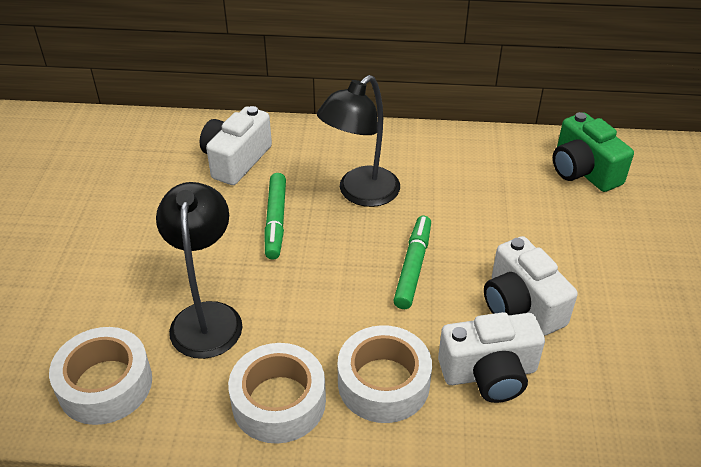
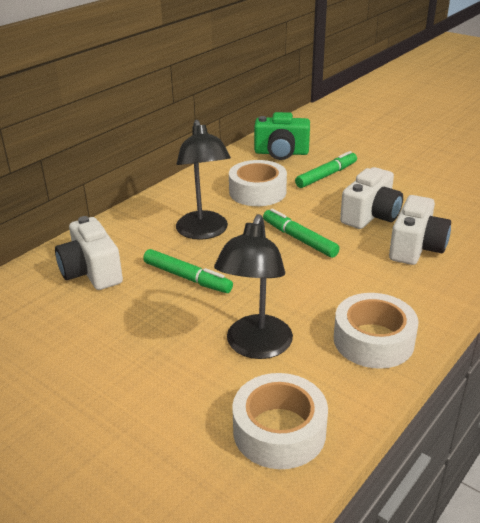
camera: 55 degrees left, 10 degrees down
black lamp [156,182,242,359] -> black lamp turned 105 degrees counterclockwise [214,214,293,359]
white tape [338,325,432,423] -> white tape moved to [229,160,287,206]
white camera [484,236,578,336] -> white camera turned 60 degrees counterclockwise [340,167,403,229]
none -> green marker [295,151,357,188]

